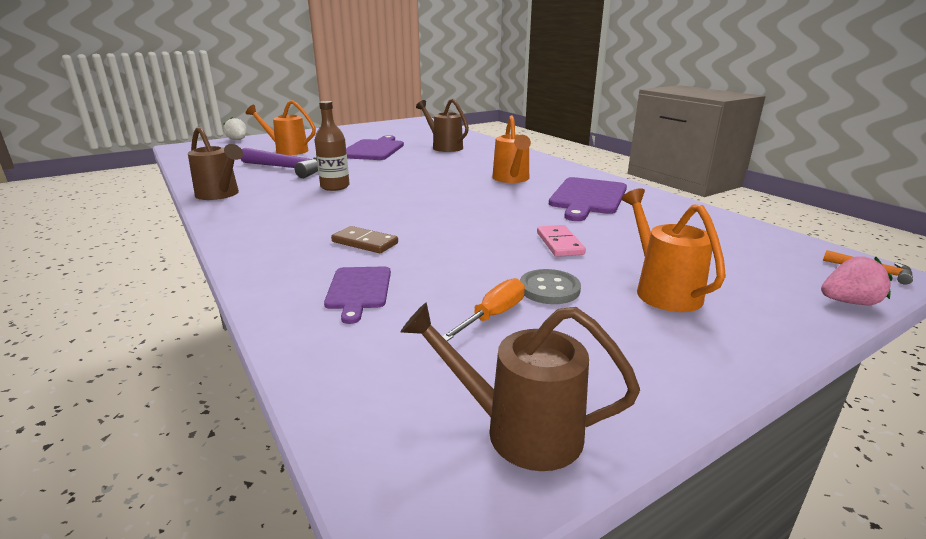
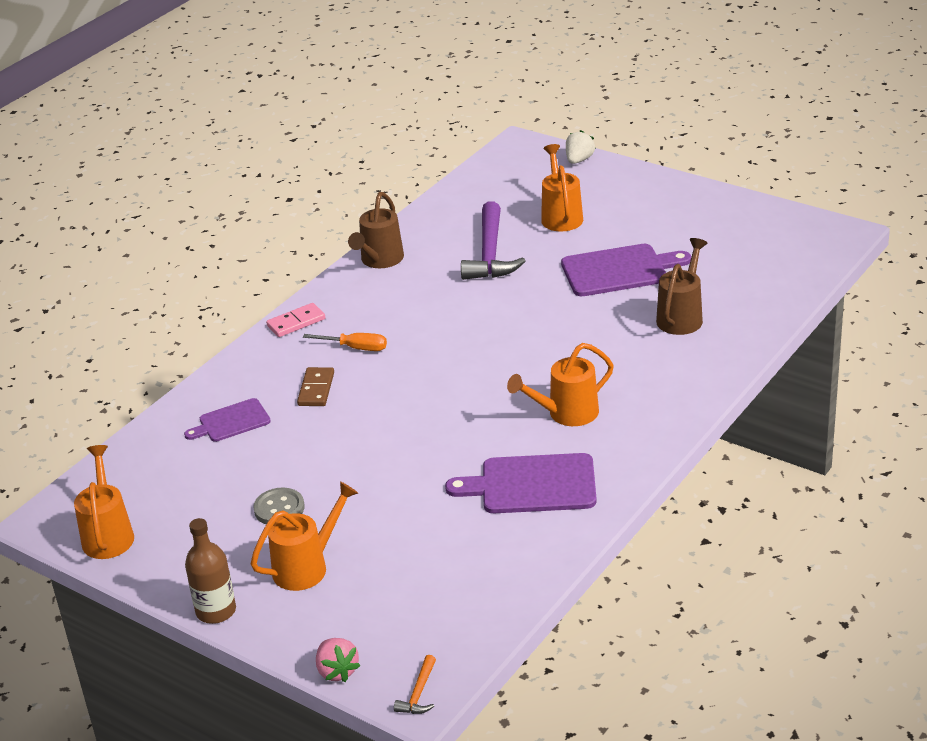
camera: 70 degrees right, 10 degrees up
brown bottle [315,101,350,191] -> brown bottle moved to [185,518,236,624]
brown watering can [401,302,640,471] -> orange watering can [74,445,134,559]
orange screwdriver [442,278,525,341] -> orange screwdriver moved to [303,333,387,351]
pink domino [537,225,586,257] -> pink domino moved to [266,303,326,337]

